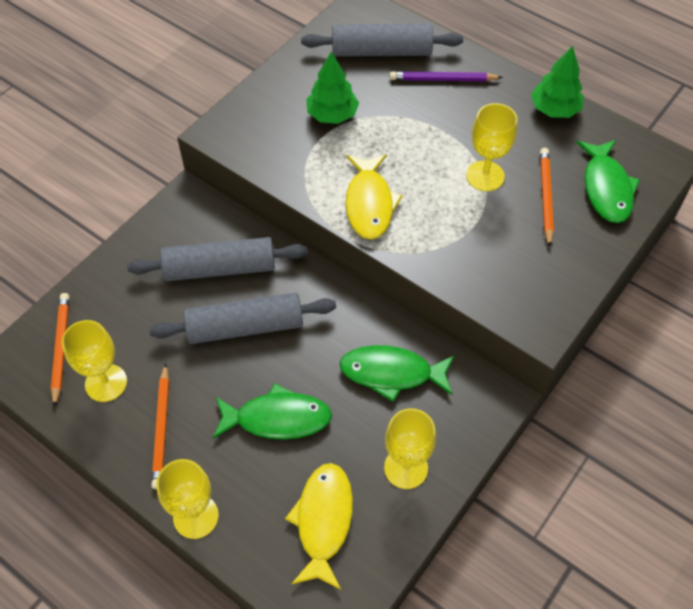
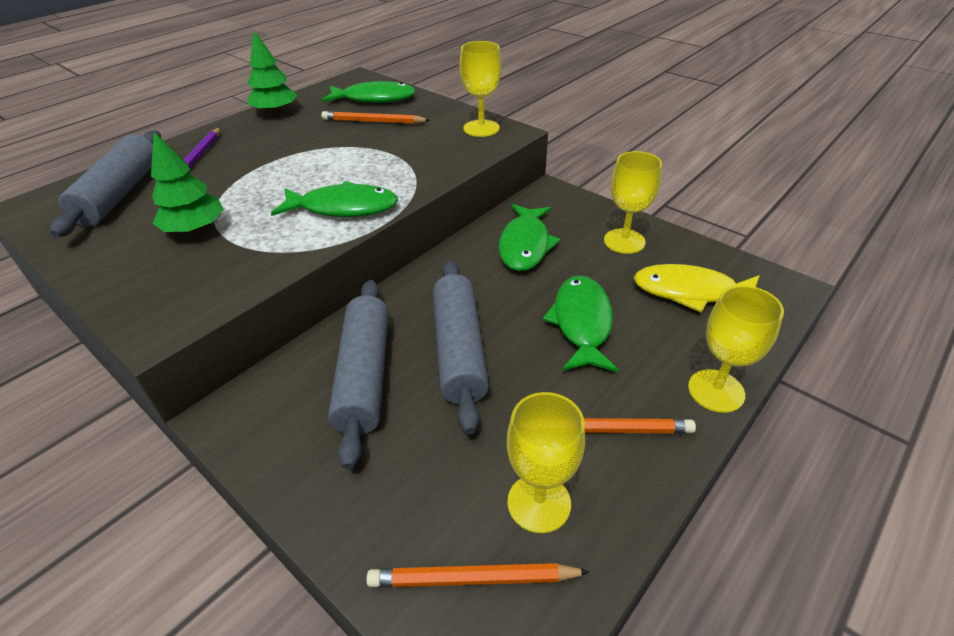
camera: 85 degrees left, 15 degrees down
yellow fish [346,154,403,240] -> green fish [271,181,398,217]
yellow goblet [466,103,518,191] -> yellow goblet moved to [460,41,501,137]

